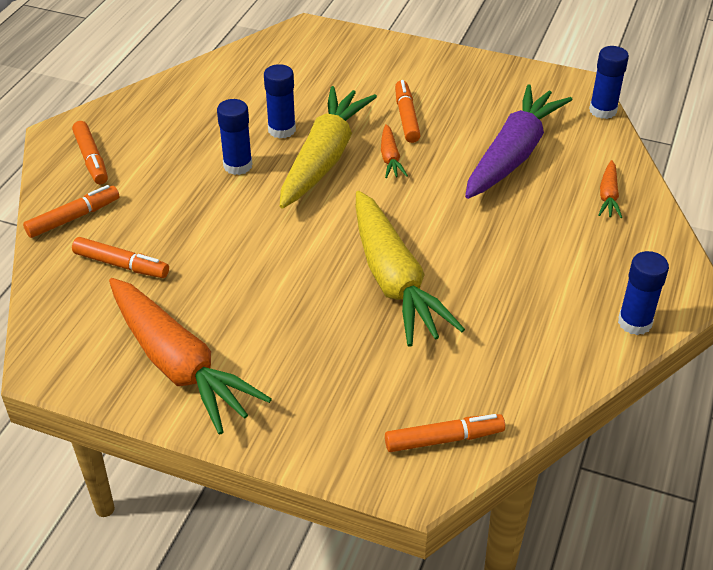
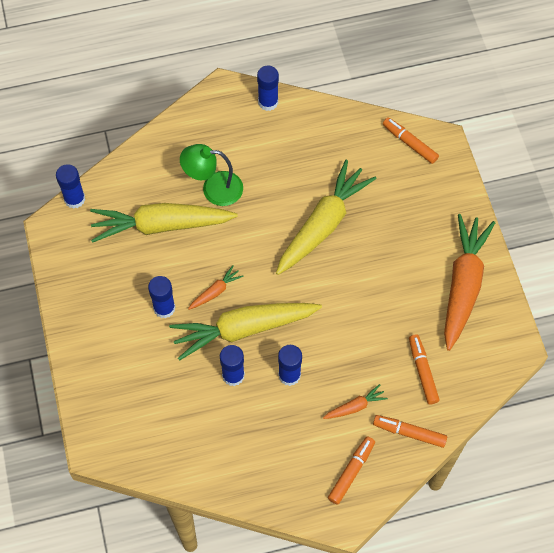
camera: 125 degrees left, 20 degrees up
orange marker [395,80,421,143] -> blue glue stick [148,276,175,319]
purple carrot [465,84,573,199] -> yellow carrot [90,203,238,243]
orange carrot [598,160,622,218] -> orange carrot moved to [323,384,388,419]
none -> green lamp [180,144,243,206]

